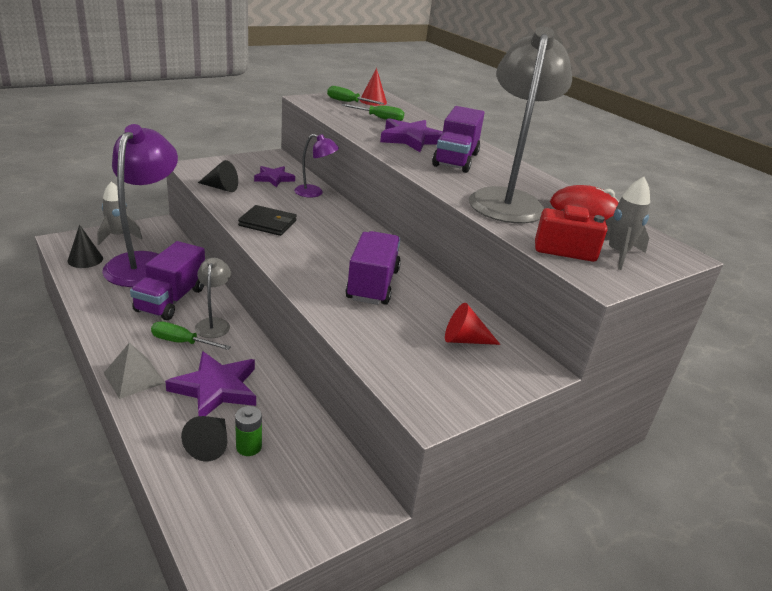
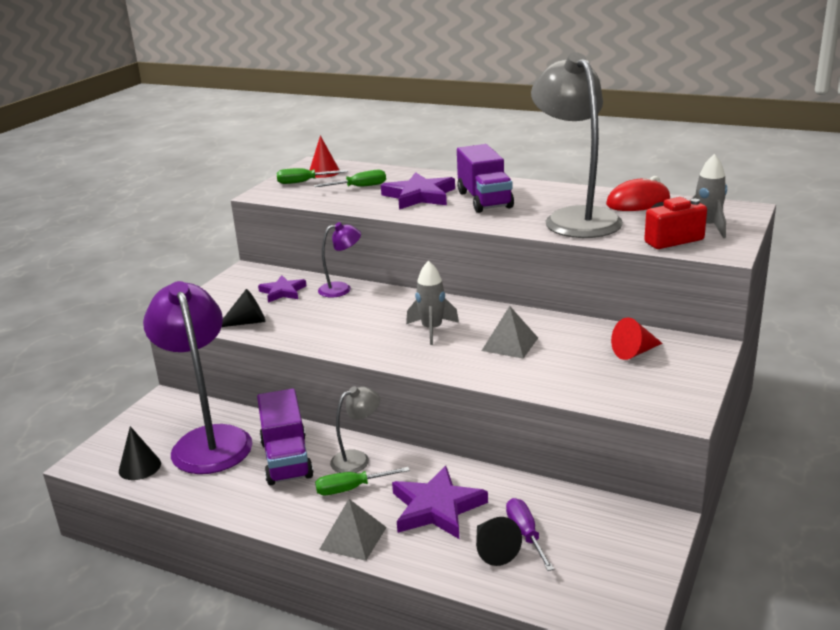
camera: 25 degrees left, 5 degrees down
grey rocket [97,182,142,245] -> grey rocket moved to [406,261,459,345]
grey lamp [195,258,231,338] -> grey lamp turned 90 degrees clockwise [330,386,380,473]
green battery [235,406,262,456] -> purple screwdriver [506,498,554,571]
black wallet [238,205,297,236] -> none
purple truck [345,231,401,305] -> grey pyramid [482,306,538,359]

